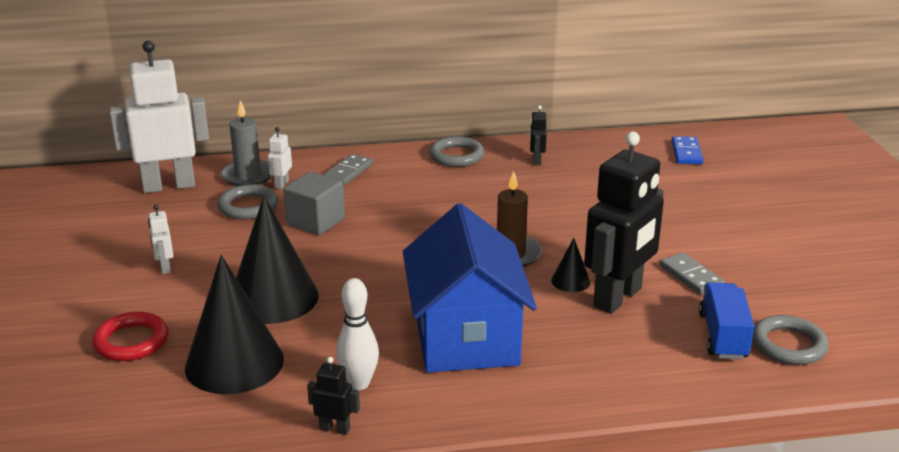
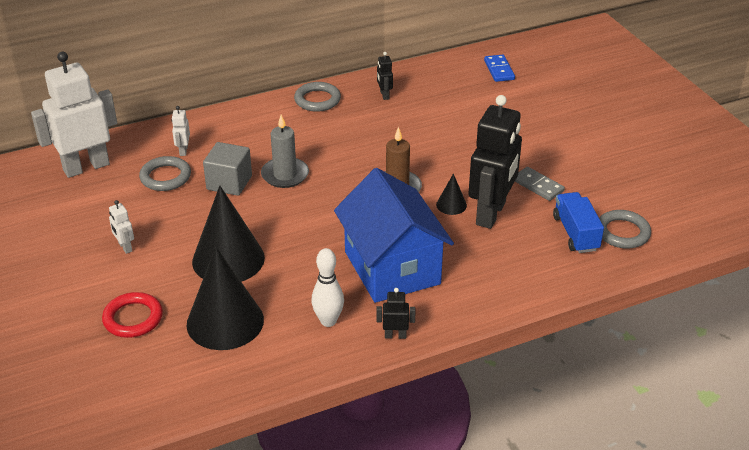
camera: 15 degrees left, 10 degrees up
grey candle [220,100,272,186] -> grey candle moved to [261,115,309,188]
black robot [307,357,360,435] -> black robot moved to [376,288,416,339]
grey domino [323,154,373,185] -> none

